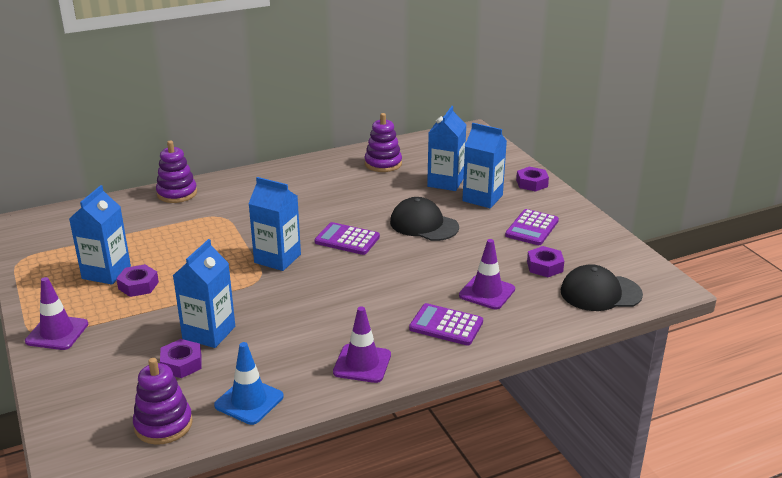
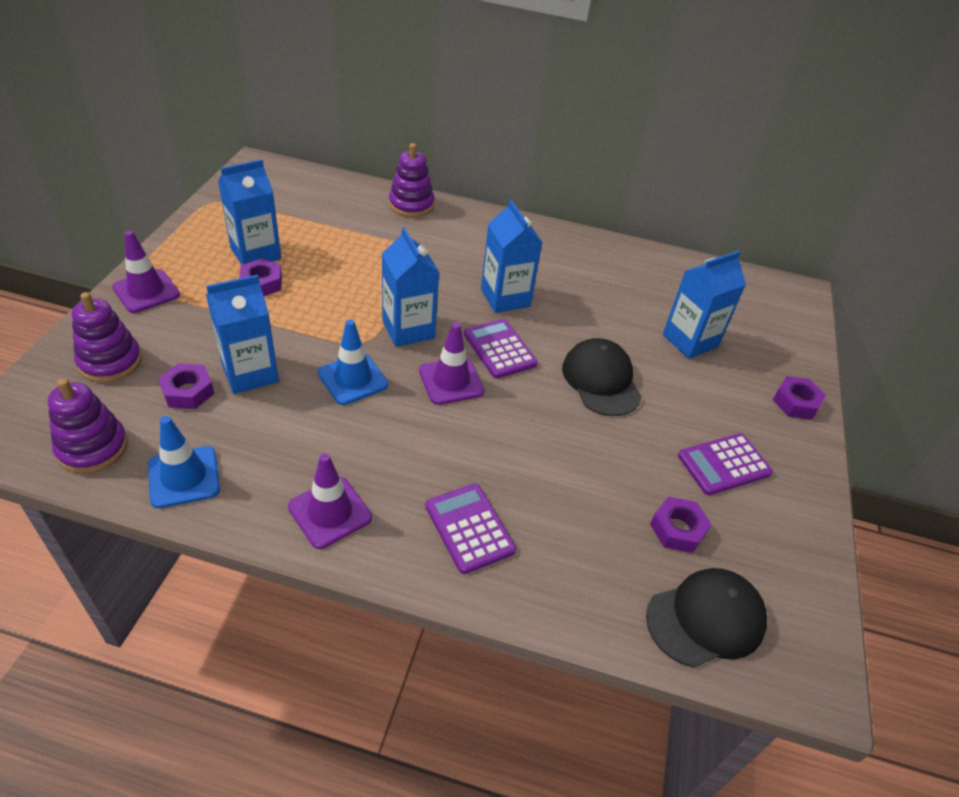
camera: 35 degrees right, 15 degrees up
purple stacking toy [365,113,402,172] -> purple stacking toy moved to [72,292,142,383]
purple traffic cone [459,239,515,309] -> purple traffic cone moved to [419,322,484,405]
blue carton [462,123,507,208] -> blue carton moved to [481,200,543,313]
black cap [561,264,643,311] -> black cap turned 120 degrees clockwise [646,568,767,667]
none -> blue traffic cone [318,319,388,405]

